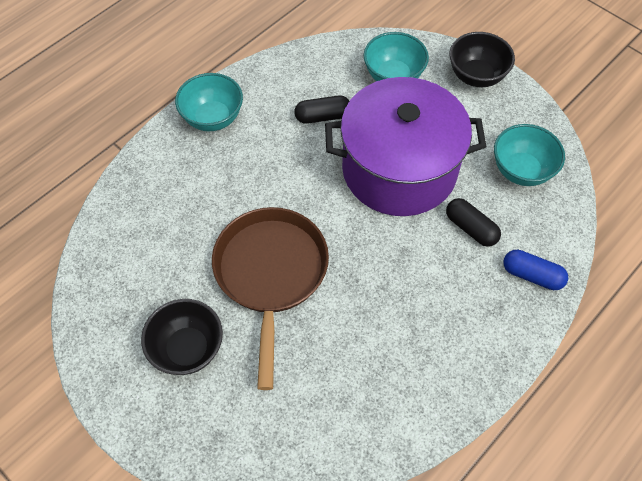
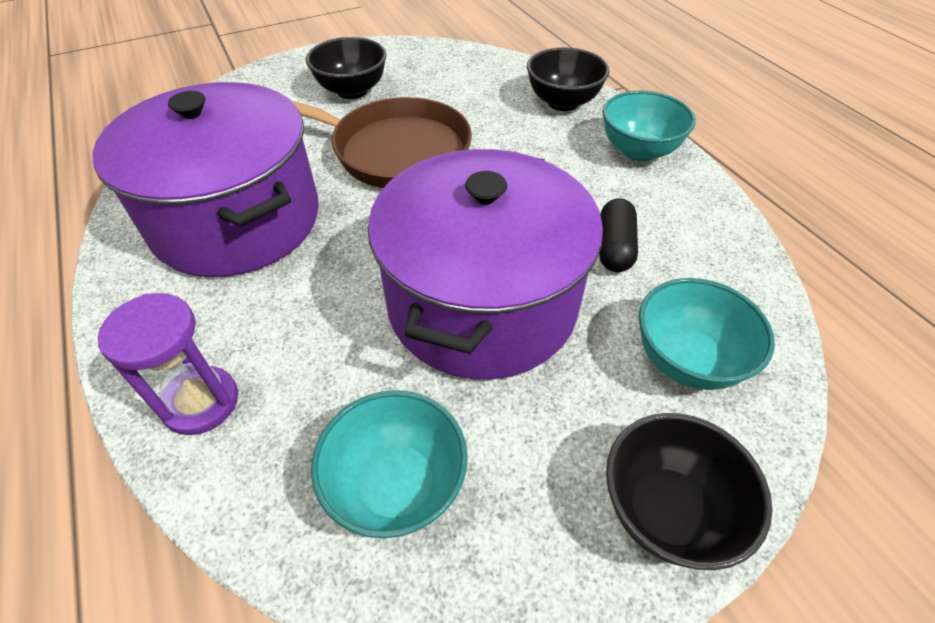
camera: 110 degrees right, 10 degrees down
black capsule [446,198,501,247] -> none
blue capsule [503,250,568,290] -> purple hourglass [98,293,238,435]
none -> purple pot [92,82,319,277]
none -> black bowl [527,47,610,111]

